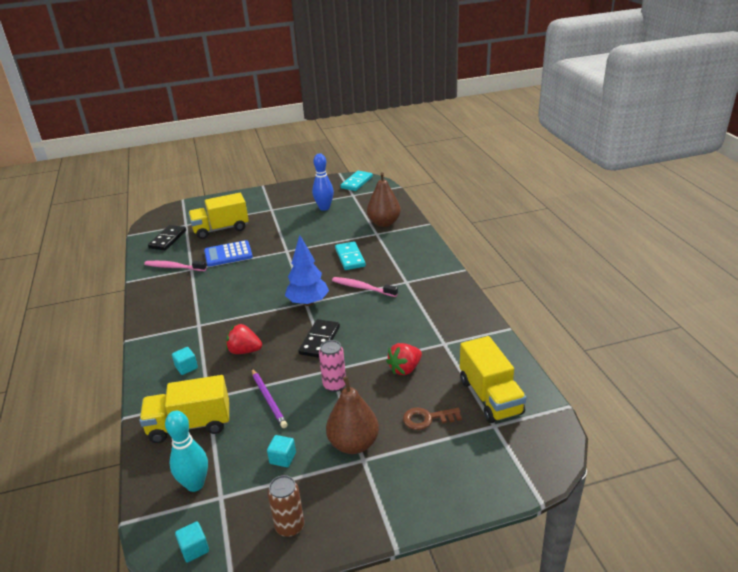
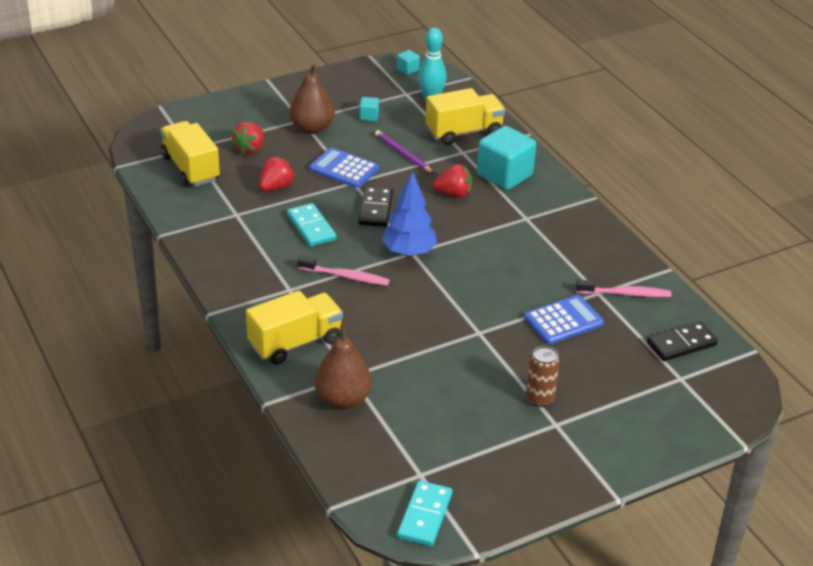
camera: 165 degrees right, 5 degrees up
black domino [148,225,186,250] -> black domino turned 60 degrees clockwise [647,322,718,361]
turquoise cube [172,347,198,375] -> turquoise cube [477,126,536,190], size x2.25
yellow truck [188,193,249,239] -> yellow truck moved to [246,290,343,365]
brown can [268,475,304,537] -> brown can moved to [526,346,560,407]
blue bowling pin [312,153,334,211] -> none
pink can [319,340,346,392] -> blue calculator [309,148,379,188]
turquoise domino [335,241,366,270] -> turquoise domino moved to [287,203,336,247]
brown key [403,407,462,430] -> red strawberry [231,122,264,155]

